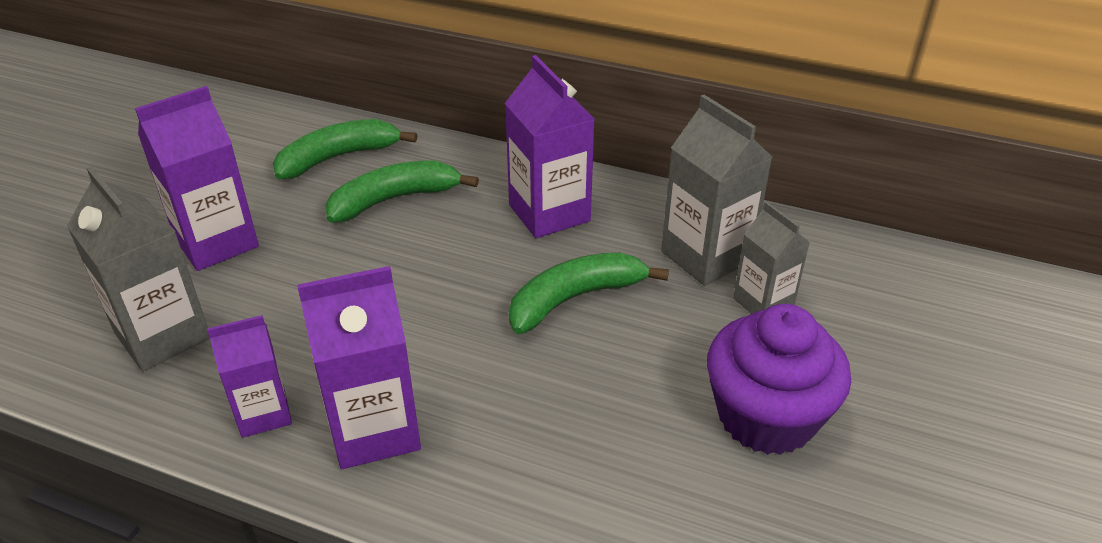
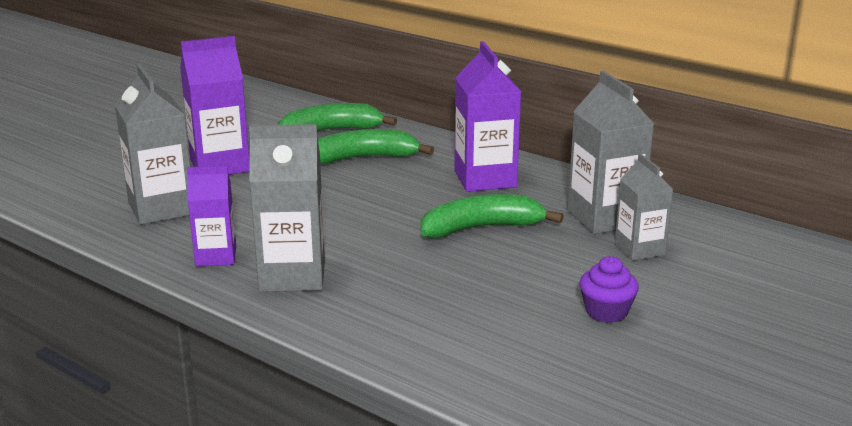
camera: 15 degrees right, 15 degrees down
purple carton [297,266,421,469] -> grey carton [249,124,325,292]
purple cupcake [707,304,851,455] -> purple cupcake [579,256,639,323], size x0.51

